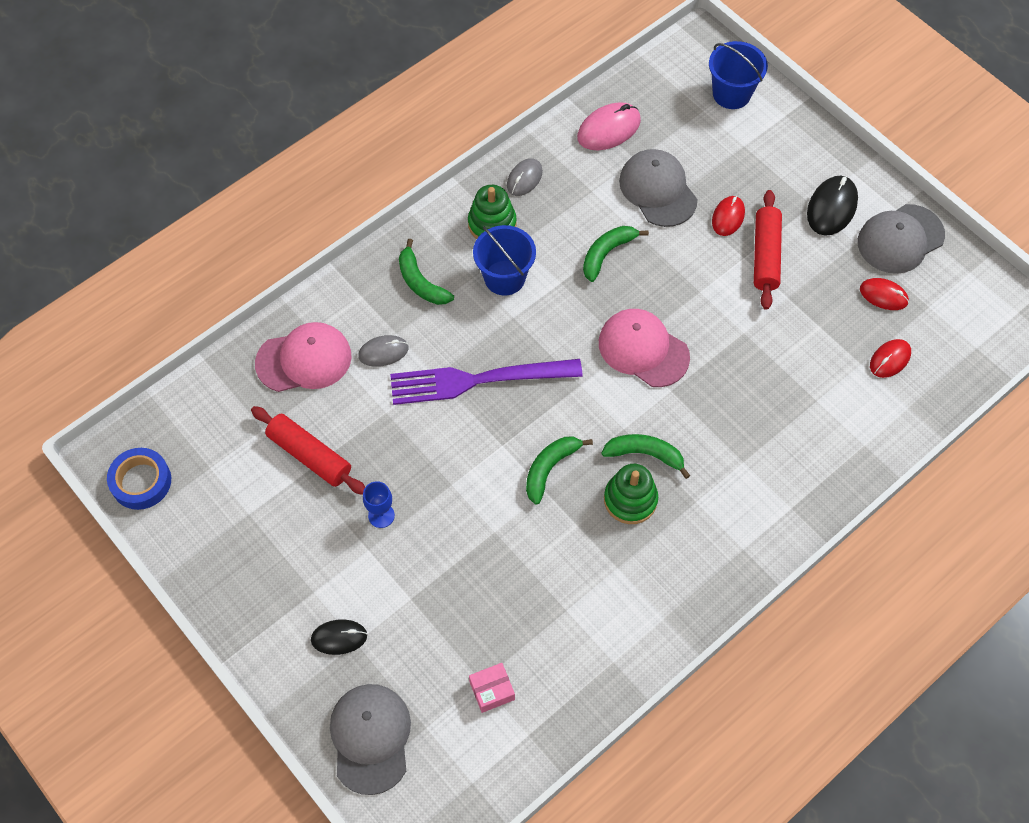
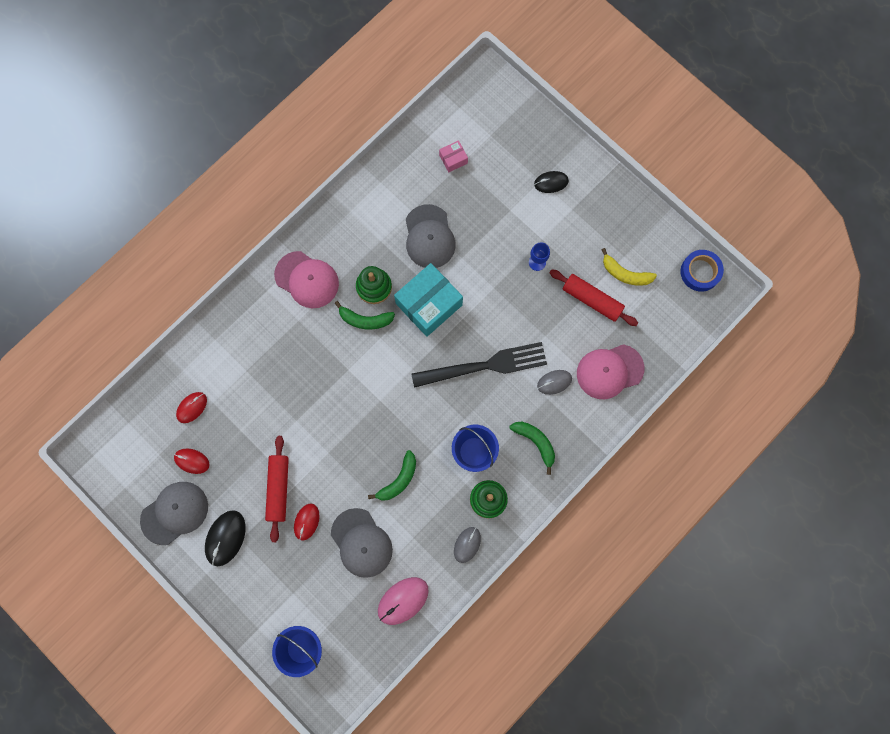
camera: 175 degrees right, 15 degrees up
grey cap [330,684,411,795] -> grey cap moved to [406,204,456,268]
purple fork [390,359,583,405] -> black fork [411,342,547,388]
green banana [526,437,593,505] -> turquoise box [394,263,463,337]
pink cap [599,309,690,387] -> pink cap moved to [274,251,339,308]
none -> yellow banana [601,248,657,286]

